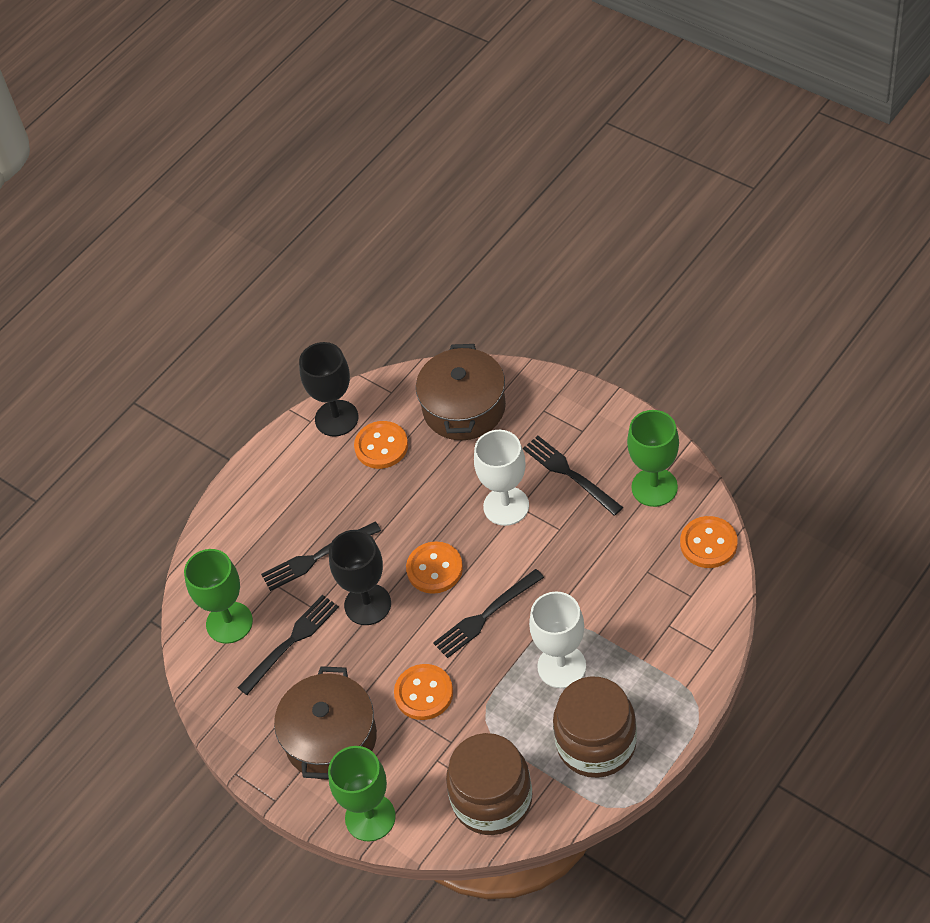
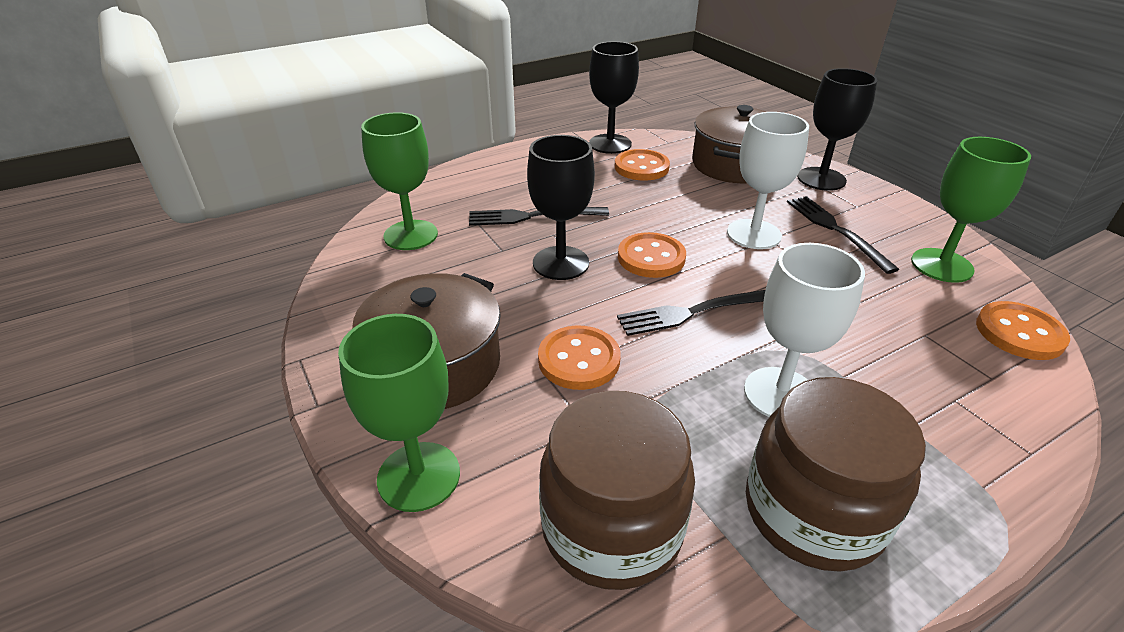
camera: 15 degrees right, 15 degrees down
black fork [237,595,339,695] -> none
none -> black goblet [797,68,878,191]

